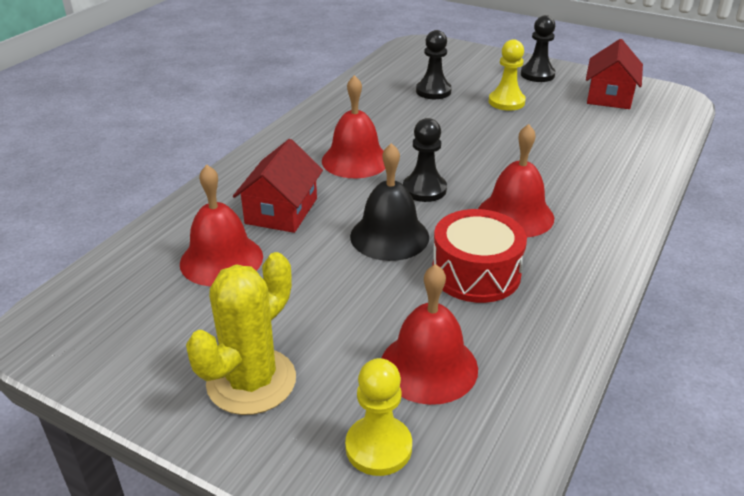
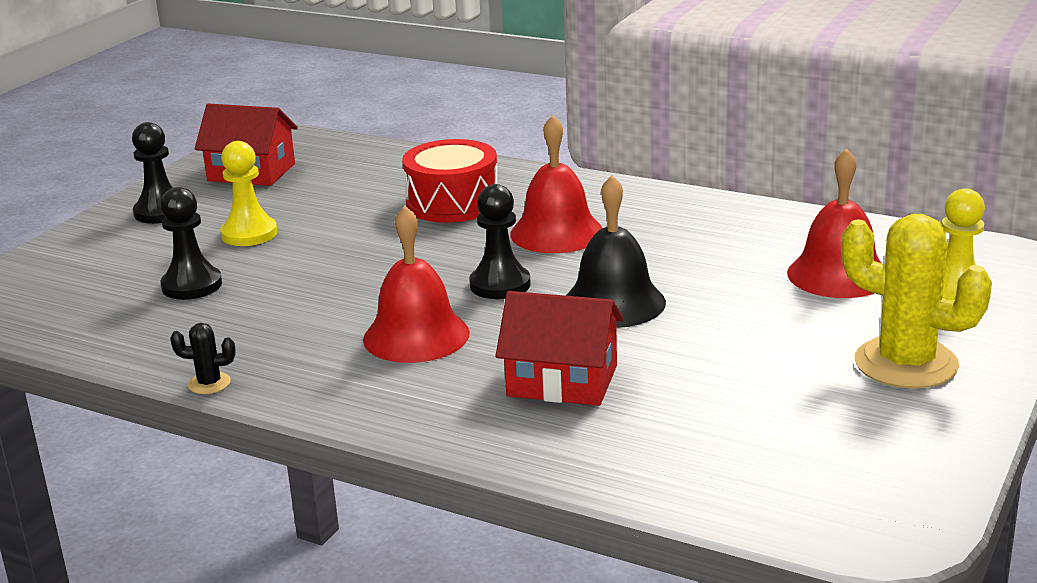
camera: 90 degrees left, 10 degrees down
red bell [180,165,263,286] -> none
red drum [432,209,527,303] -> red drum moved to [402,139,497,223]
none -> black cactus [170,323,236,394]

